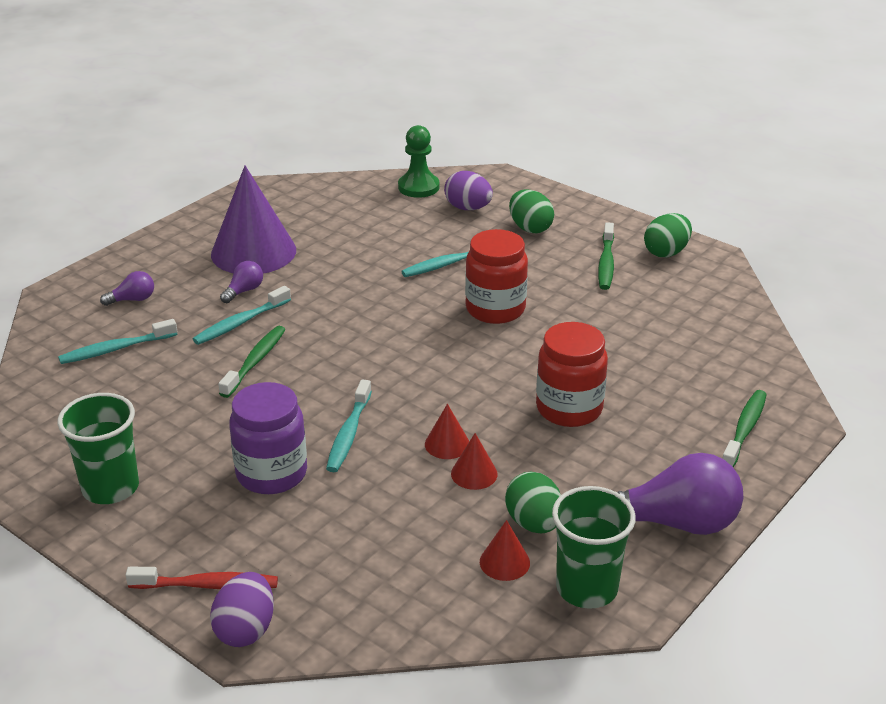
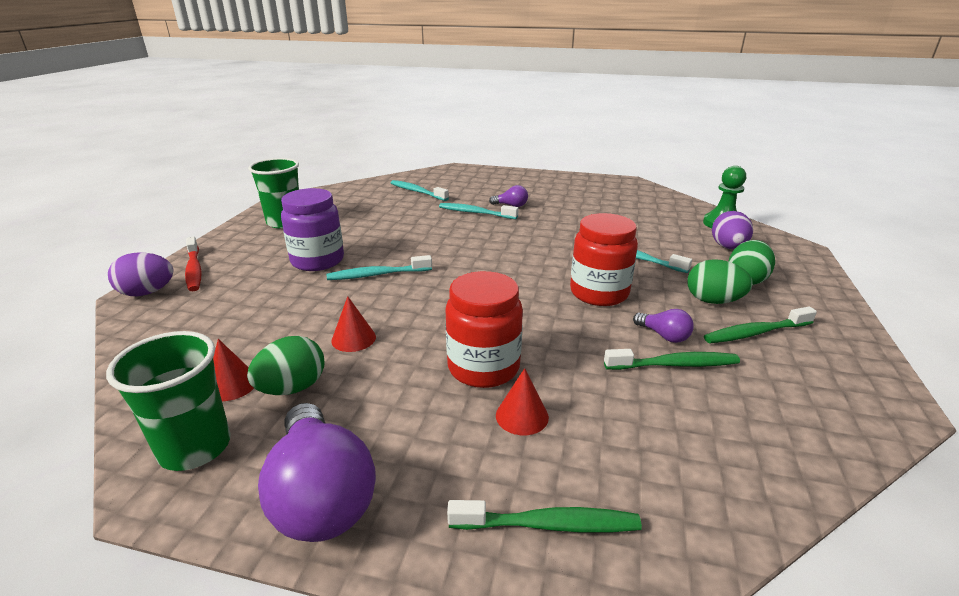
camera: 65 degrees right, 5 degrees down
purple light bulb [100,271,154,306] -> purple light bulb moved to [633,309,694,343]
purple cone [211,166,296,274] -> none
green toothbrush [218,326,286,398] -> green toothbrush moved to [604,349,740,370]
red cone [425,404,469,459] -> red cone moved to [496,368,549,435]
green egg [644,213,692,257] -> green egg moved to [687,259,753,304]

